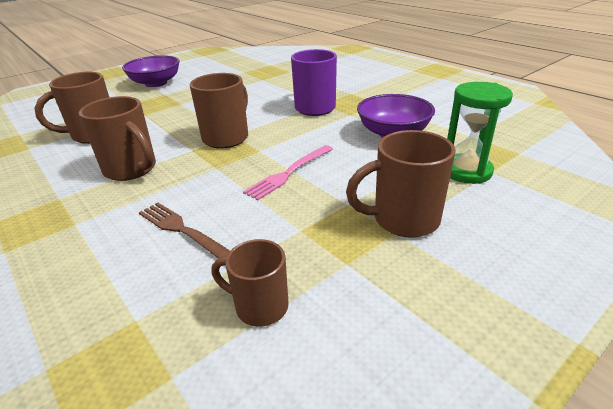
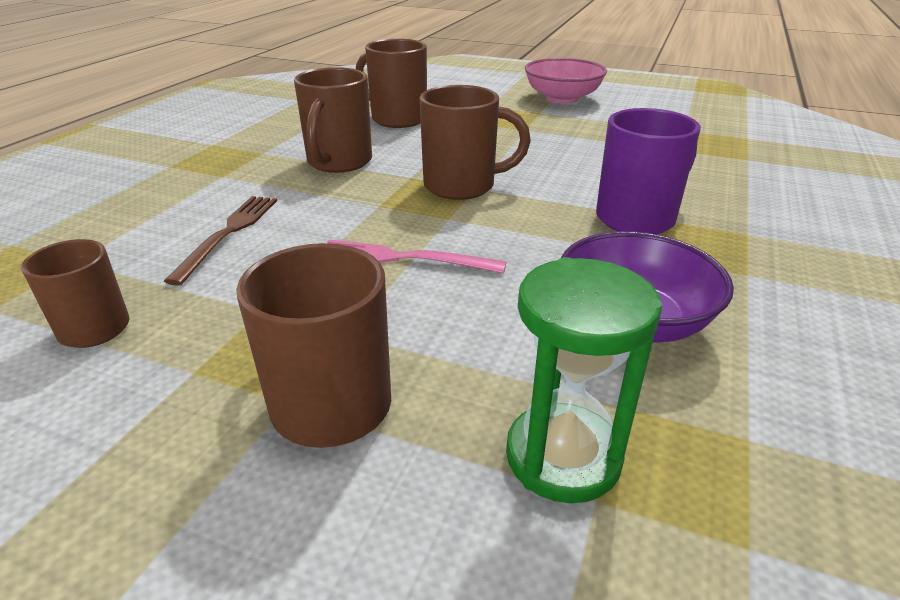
camera: 60 degrees right, 0 degrees up
purple bowl [122,55,180,87] -> pink bowl [525,58,607,103]

